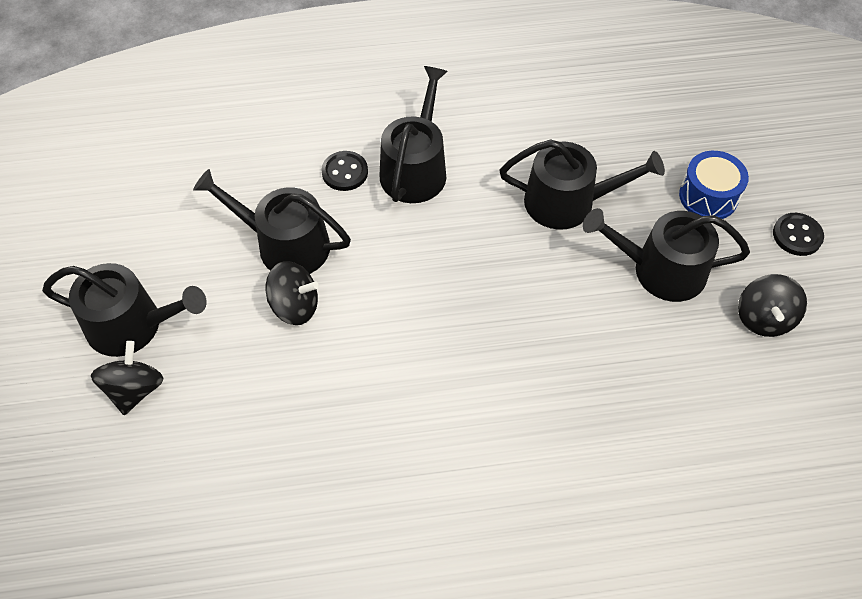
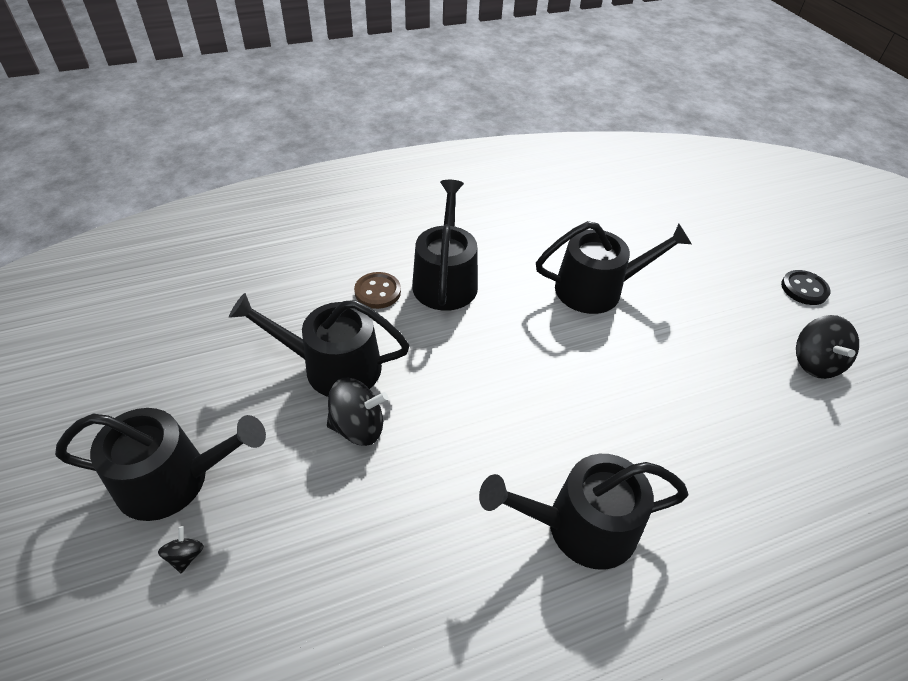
camera: 15 degrees left, 10 degrees down
black spinning top [91,341,163,415] -> black spinning top [158,526,204,573], size x0.50
black button [321,151,368,191] -> brown button [354,272,401,309]
black watering can [583,208,750,302] -> black watering can moved to [479,454,689,570]
blue drum [679,151,749,219] -> none

